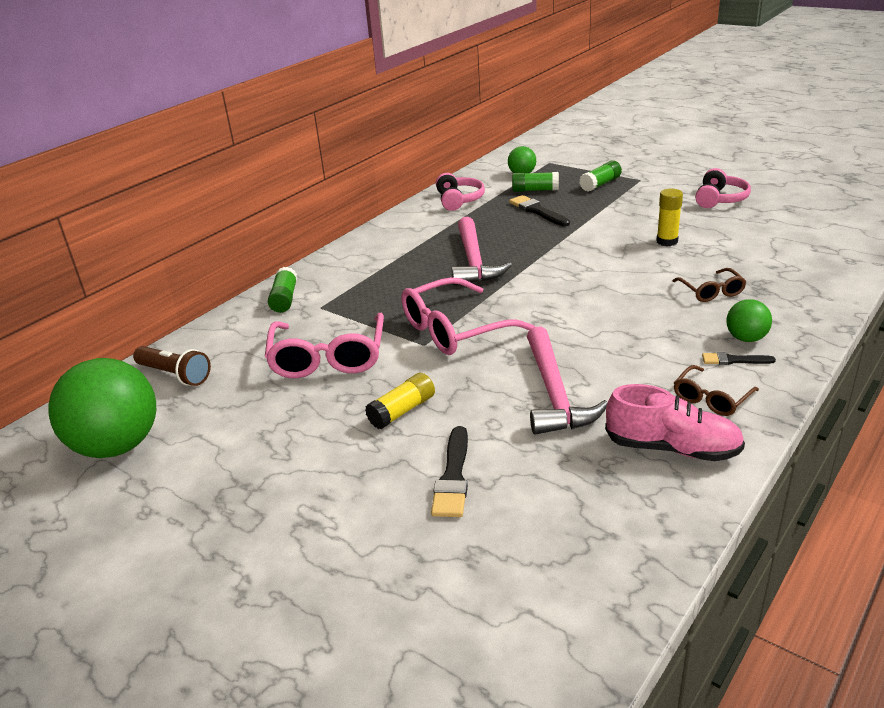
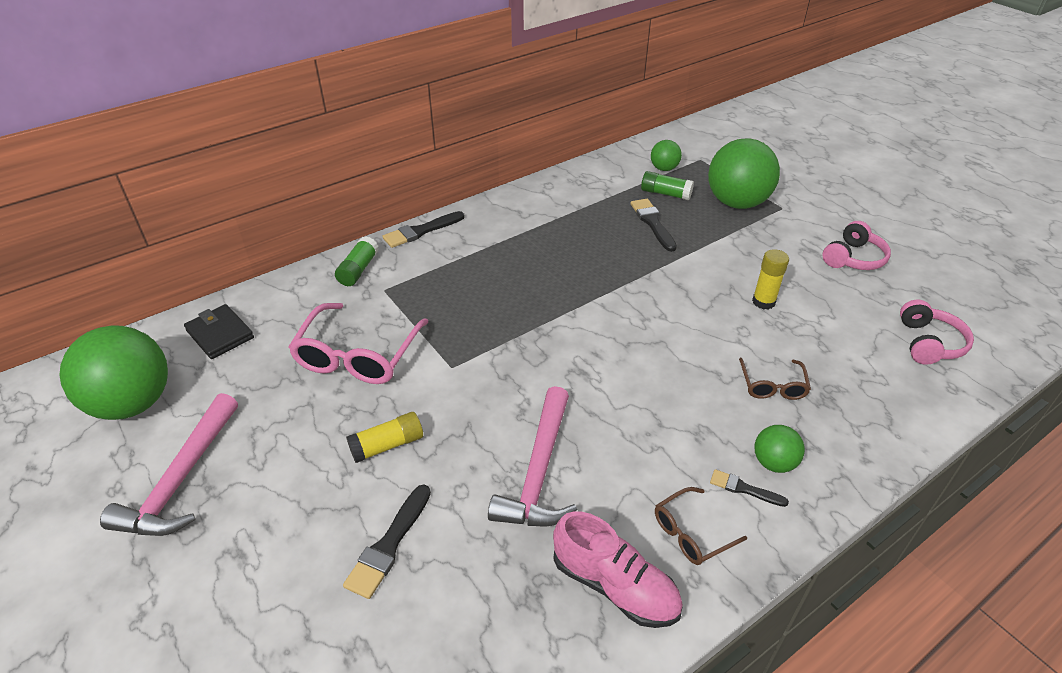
camera: 15 degrees right, 10 degrees up
brown flashlight [133,346,211,386] -> black wallet [184,304,254,359]
pink glasses [401,277,535,355] -> none
pink headphones [436,173,485,211] -> pink headphones moved to [900,300,974,365]
pink hammer [451,217,512,286] -> pink hammer moved to [100,393,238,536]
green glue stick [579,160,622,192] -> green ball [708,138,780,209]
none -> black brush [383,211,464,248]

